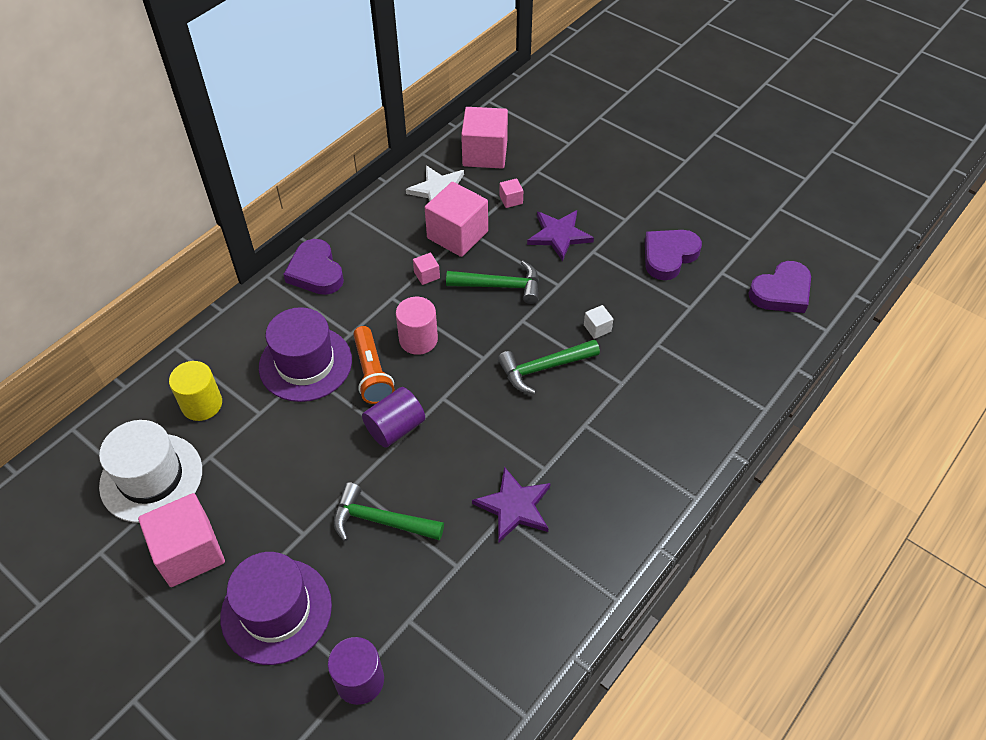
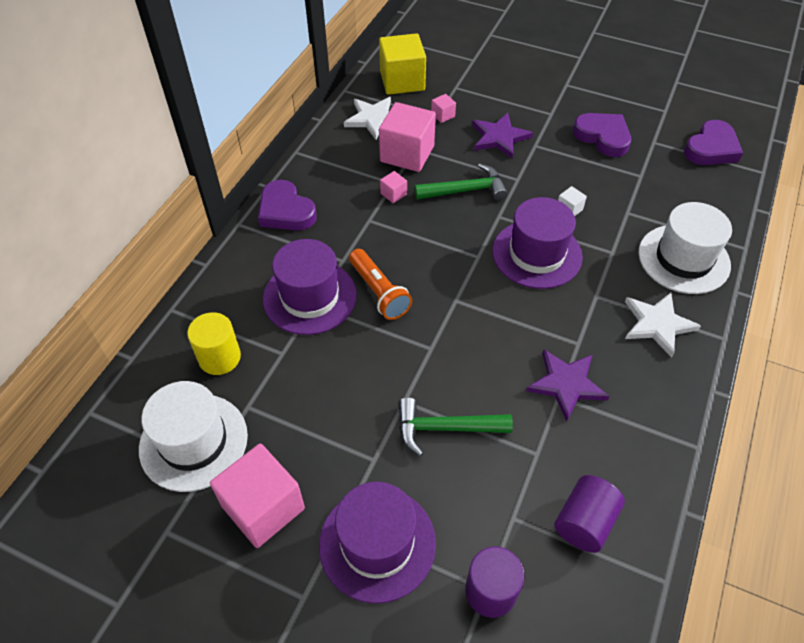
camera: 15 degrees left, 0 degrees up
purple cylinder [362,387,425,448] -> purple cylinder moved to [554,475,625,553]
pink cylinder [396,297,438,355] -> none
pink cube [461,107,508,168] -> yellow cube [379,33,426,95]
green hammer [498,340,600,394] -> purple hat [492,197,583,289]
purple heart [645,230,702,280] -> purple heart turned 105 degrees clockwise [573,113,631,157]
none -> white star [625,293,701,358]
none -> white hat [638,202,732,294]

